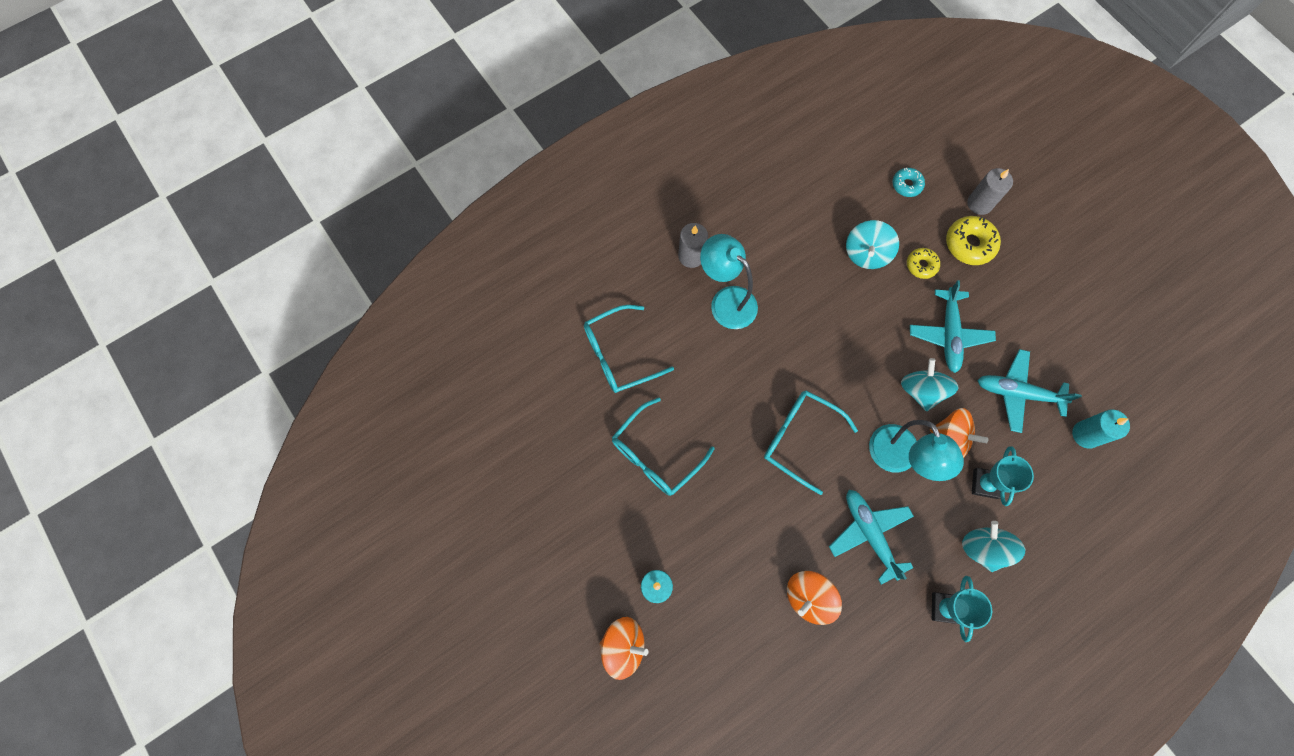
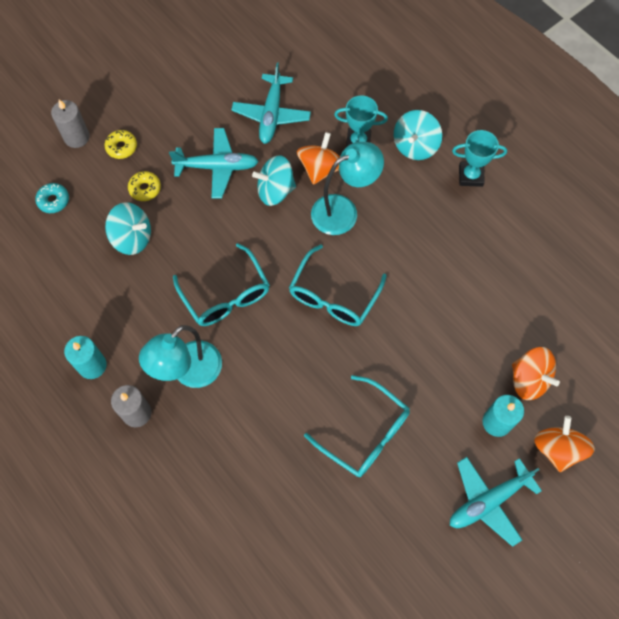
camera: 95 degrees left, 5 degrees down
turquoise glasses [584,305,674,393] -> turquoise glasses moved to [173,243,270,326]
orange spinning top [787,571,842,625] -> orange spinning top moved to [512,347,560,400]
turquoise plane [829,490,914,585] -> turquoise plane moved to [450,457,542,547]
yellow donut [946,216,1001,265] -> yellow donut [105,130,137,159], size x0.62
turquoise spinning top [962,521,1025,572] -> turquoise spinning top turned 45 degrees counterclockwise [394,110,442,160]
turquoise candle [1072,409,1130,449] -> turquoise candle moved to [64,336,107,379]

